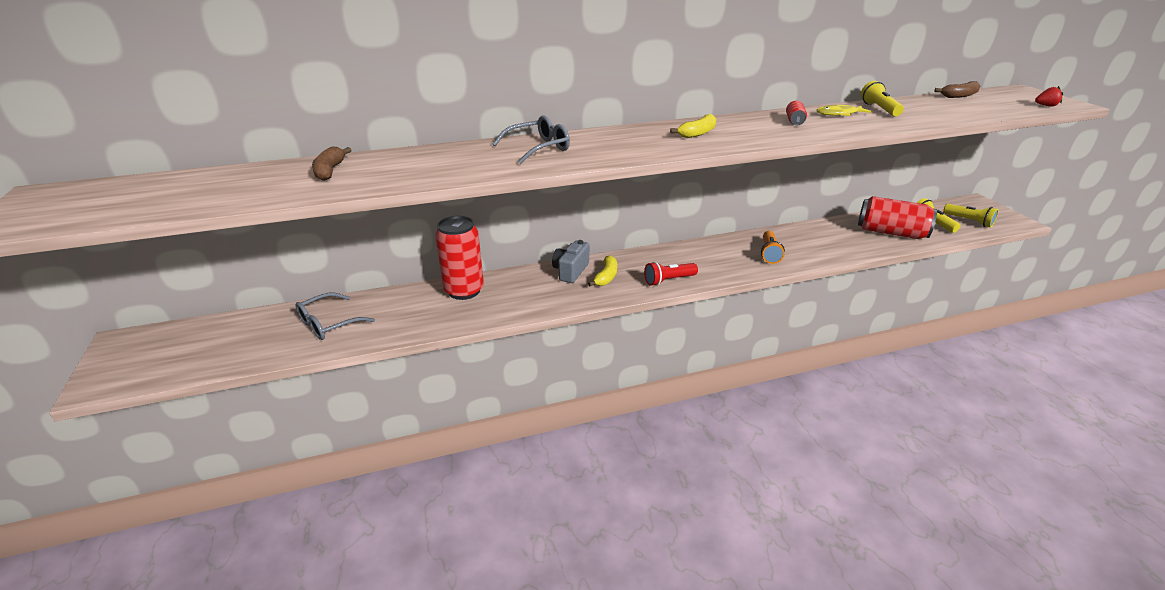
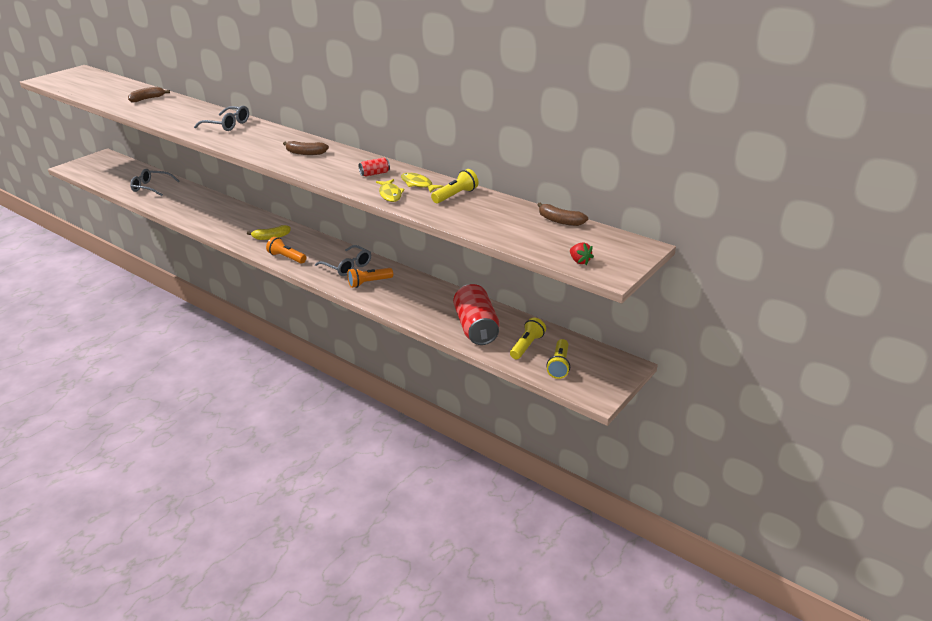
camera: 55 degrees right, 0 degrees up
red can [435,216,484,300] -> none
grey camera [552,240,589,283] -> none
red flashlight [644,262,698,286] -> orange flashlight [266,237,307,264]
yellow banana [670,114,716,138] -> brown banana [283,141,329,155]
none -> grey glasses [315,245,371,276]
none -> yellow fish [376,179,405,202]

